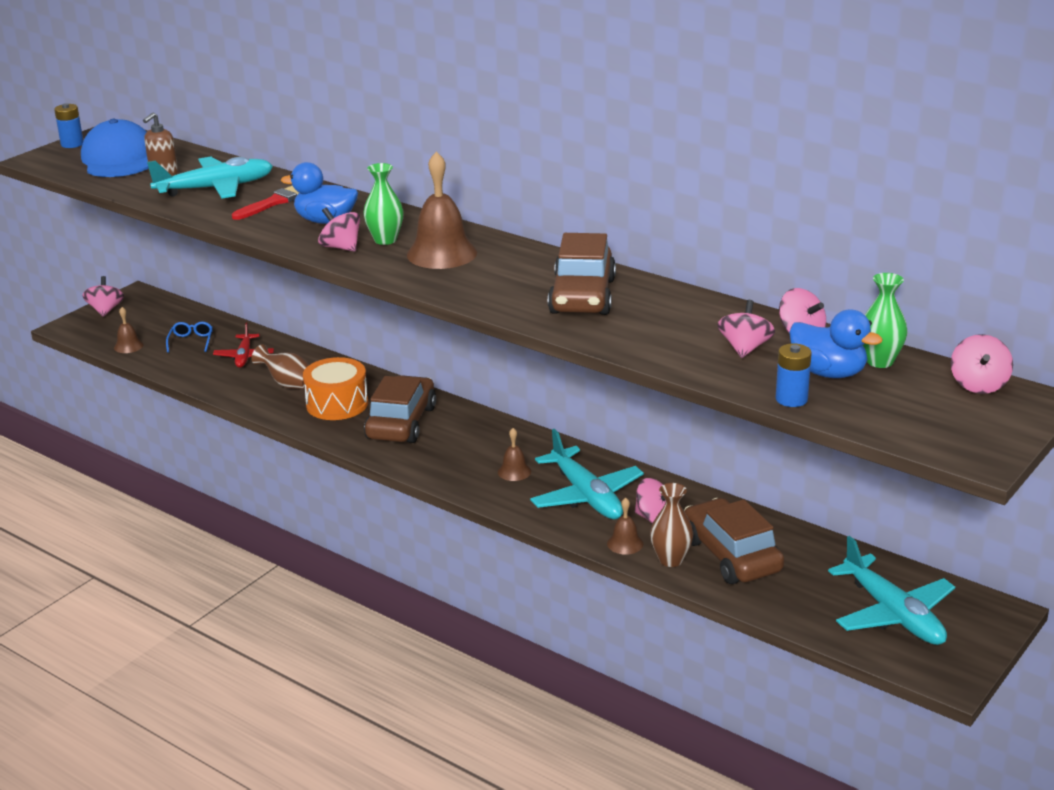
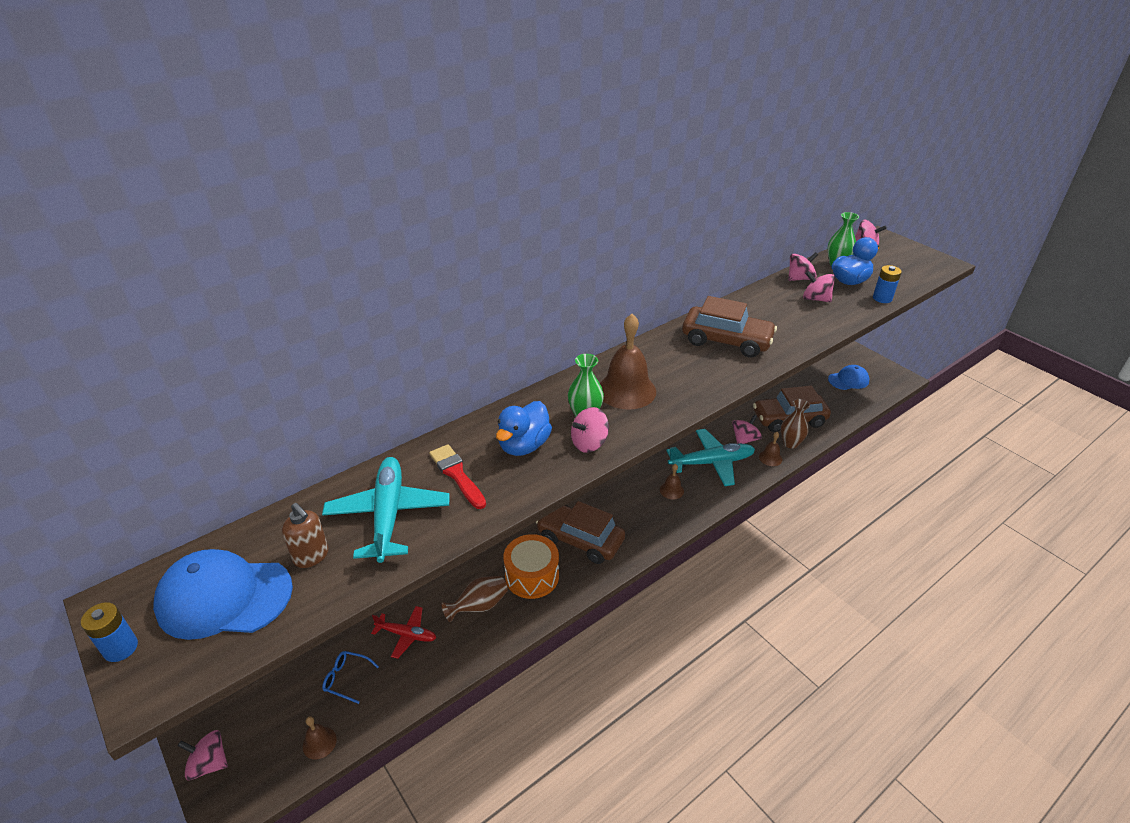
camera: 75 degrees left, 10 degrees up
turquoise plane [828,536,955,645] -> blue cap [828,365,869,390]

